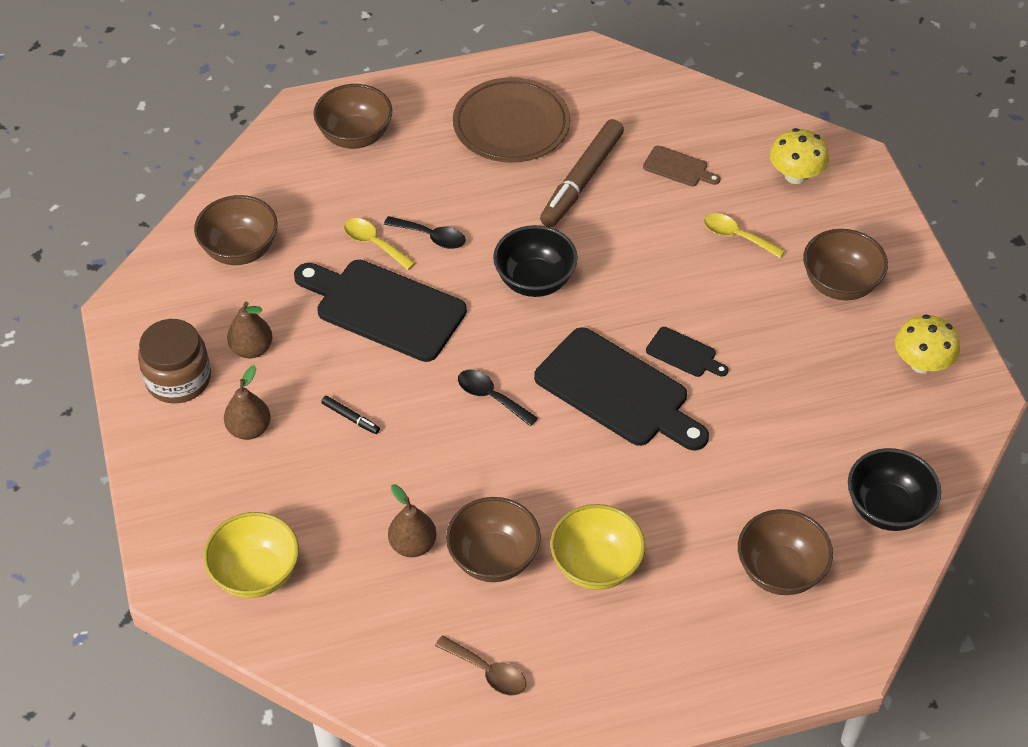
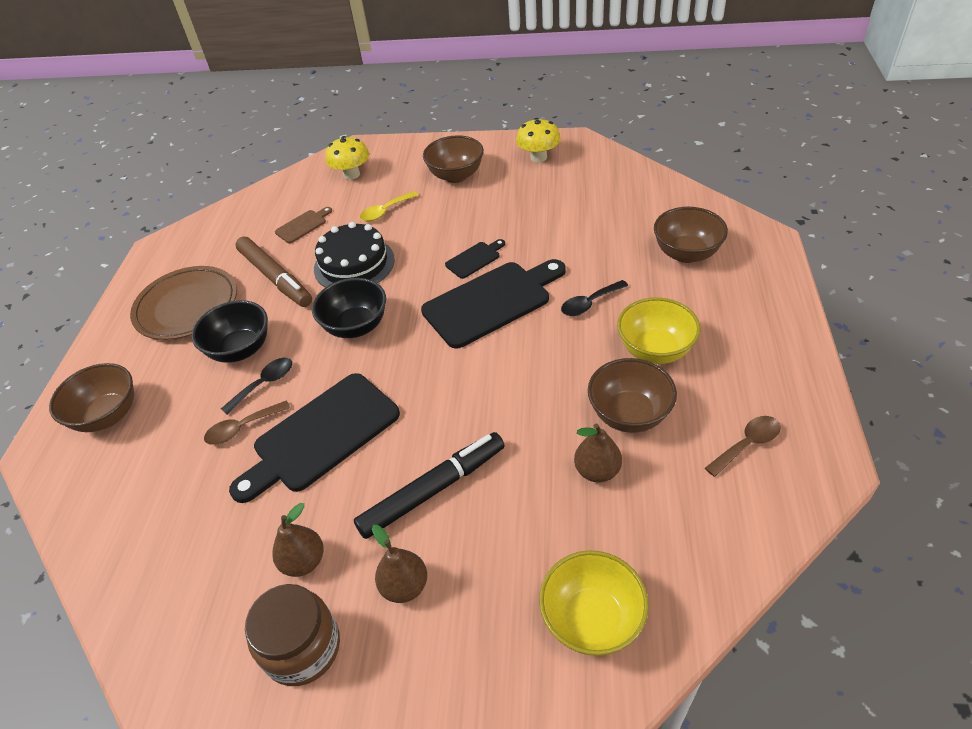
camera: 65 degrees left, 5 degrees down
brown bowl [194,195,278,265] -> none
black marker [321,396,380,434] -> black marker [354,432,505,539], size x2.40
yellow spoon [344,218,415,270] -> brown spoon [204,400,290,445]
black spoon [458,370,538,426] -> black spoon moved to [561,280,628,316]
black bowl [848,448,941,531] -> black bowl moved to [191,300,268,363]
none -> black cake [314,222,395,287]

